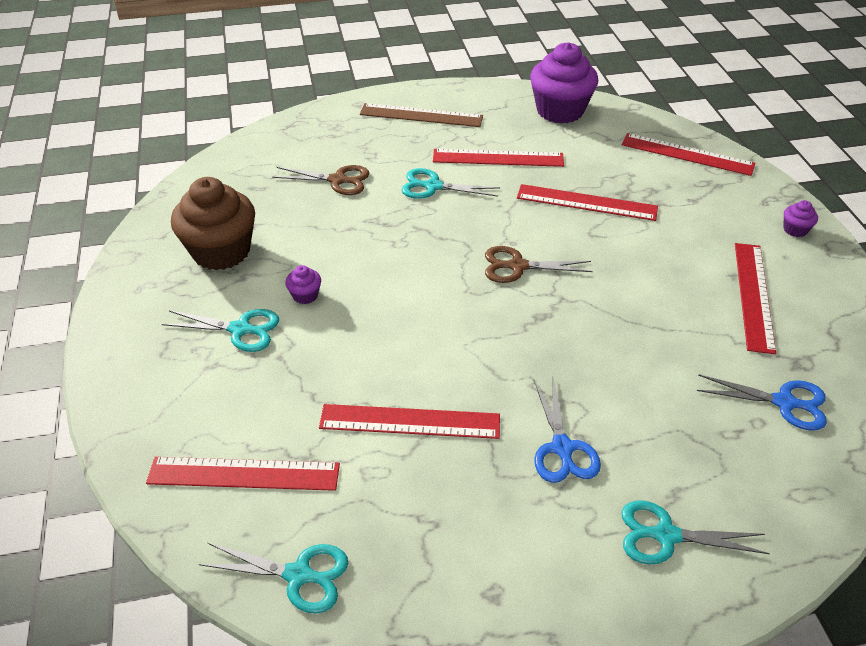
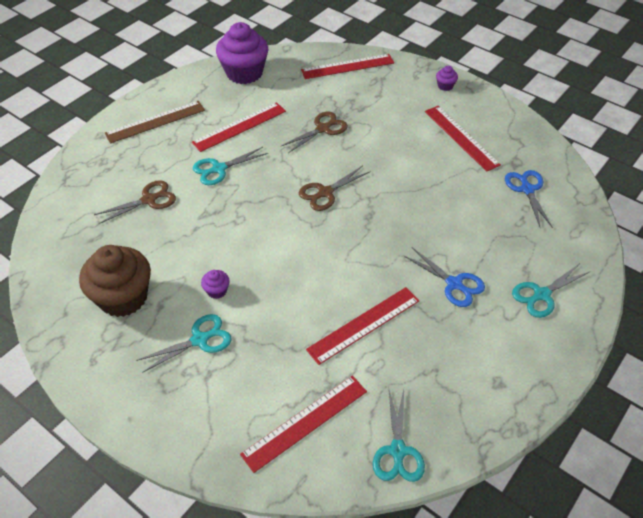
camera: 40 degrees left, 5 degrees up
turquoise scissors [199,543,348,614] -> turquoise scissors turned 120 degrees clockwise [373,389,425,482]
red ruler [517,184,658,221] -> brown scissors [281,112,348,153]
blue scissors [697,374,827,431] -> blue scissors turned 75 degrees counterclockwise [505,170,553,229]

